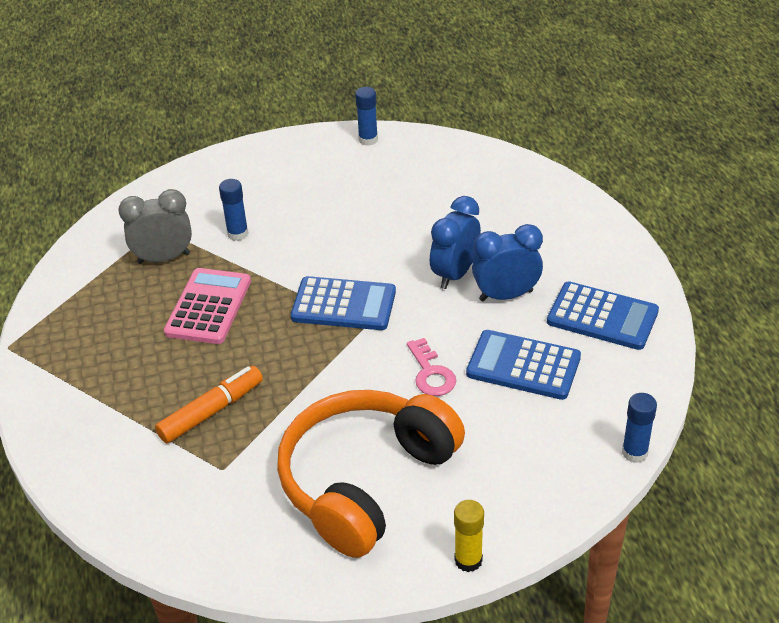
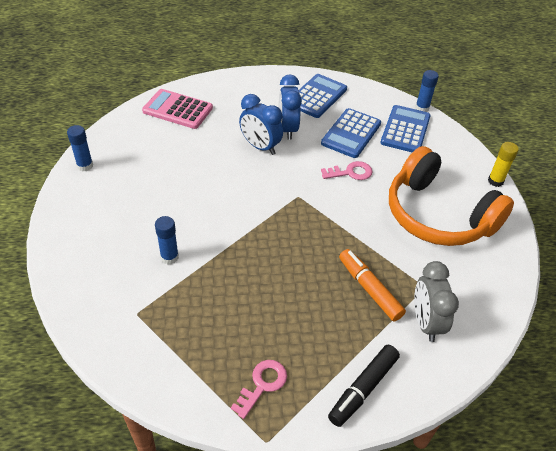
camera: 85 degrees left, 5 degrees up
grey clock [118,189,192,264] -> grey clock moved to [414,261,459,342]
pink calculator [164,268,251,344] -> pink calculator moved to [142,89,213,129]
blue calculator [291,276,396,330] -> blue calculator moved to [381,105,431,152]
none -> pink key [231,360,287,419]
none -> black marker [328,345,400,427]

